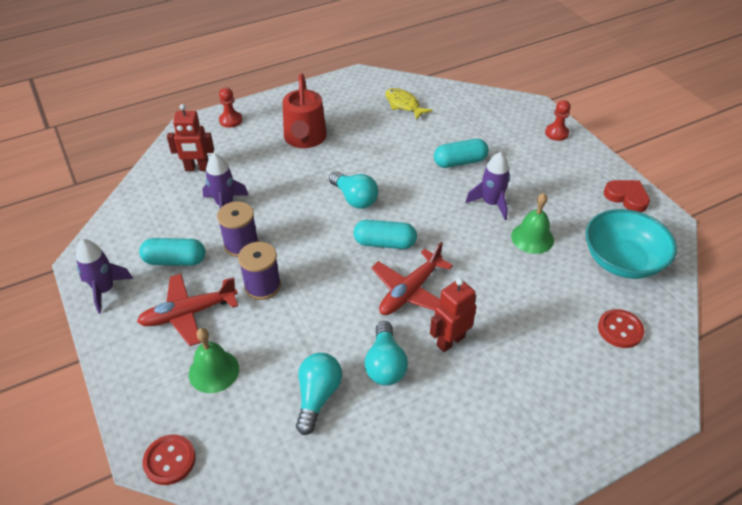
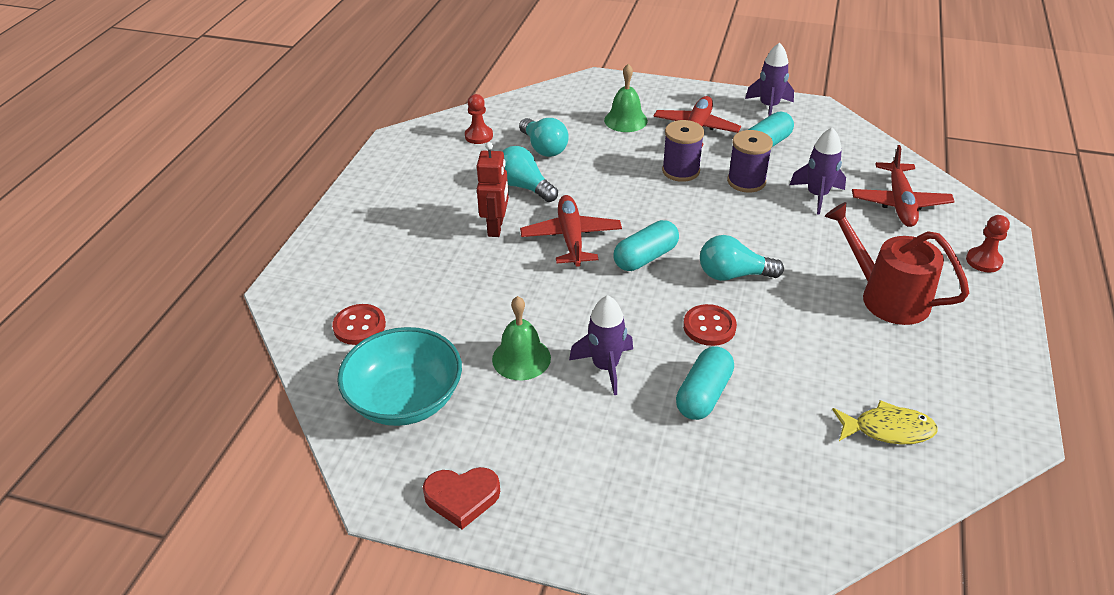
camera: 135 degrees right, 5 degrees down
red button [143,434,196,485] -> red button moved to [683,304,737,346]
red robot [167,104,214,171] -> red plane [852,145,955,227]
red pawn [545,100,571,141] -> red pawn moved to [465,94,493,144]

